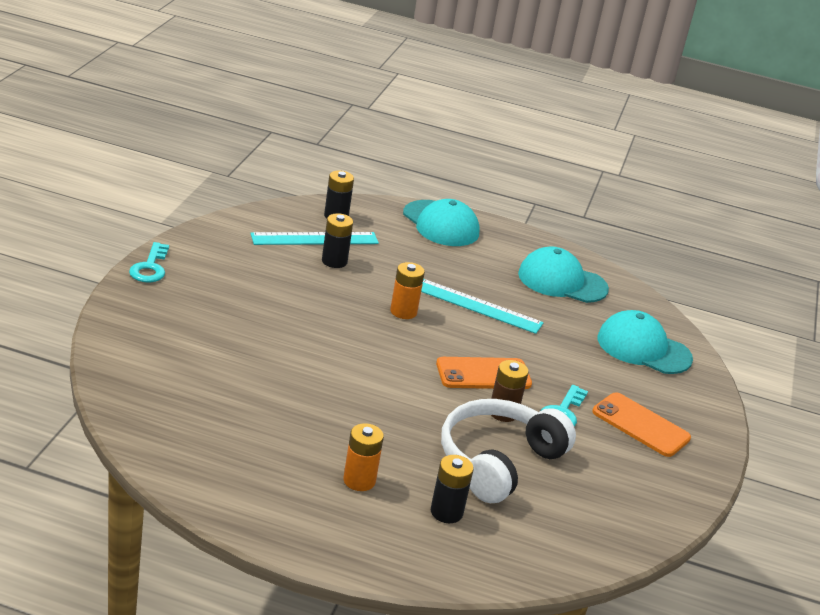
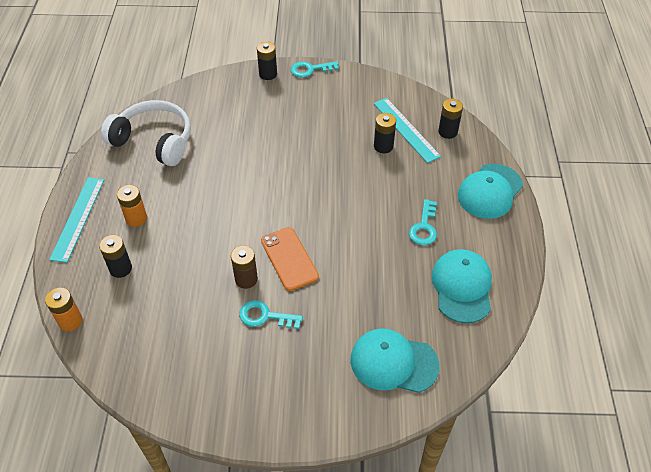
camera: 80 degrees right, 20 degrees up
orange battery [390,262,425,319] -> orange battery moved to [45,287,82,331]
turquoise ruler [421,279,544,334] -> turquoise ruler moved to [49,177,104,263]
white headphones [441,399,576,503] -> white headphones moved to [101,100,191,166]
orange phone [592,392,691,457] -> none
turquoise cap [597,310,693,374] -> turquoise cap turned 90 degrees counterclockwise [350,328,440,393]
none -> black battery [257,41,277,80]
none -> turquoise key [409,199,437,245]

